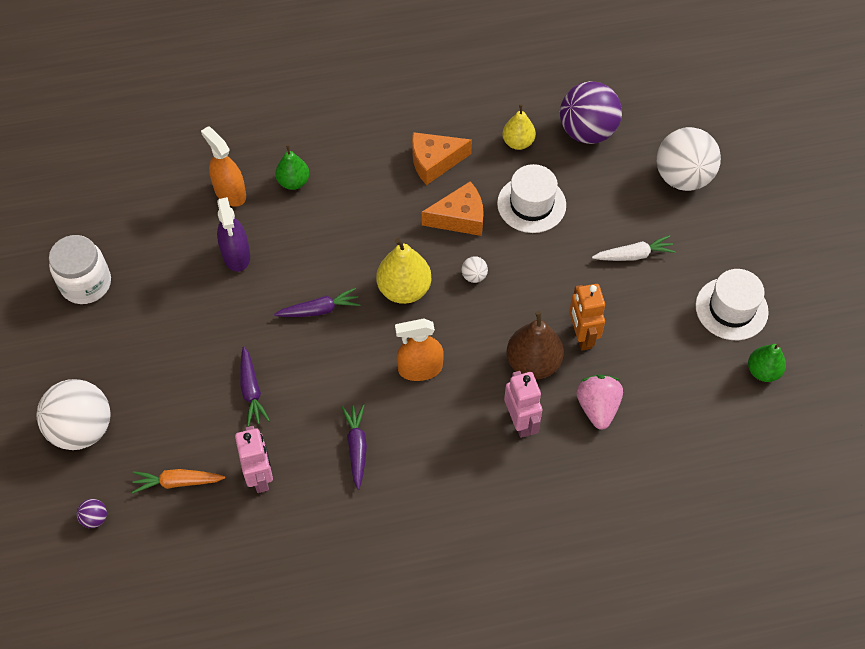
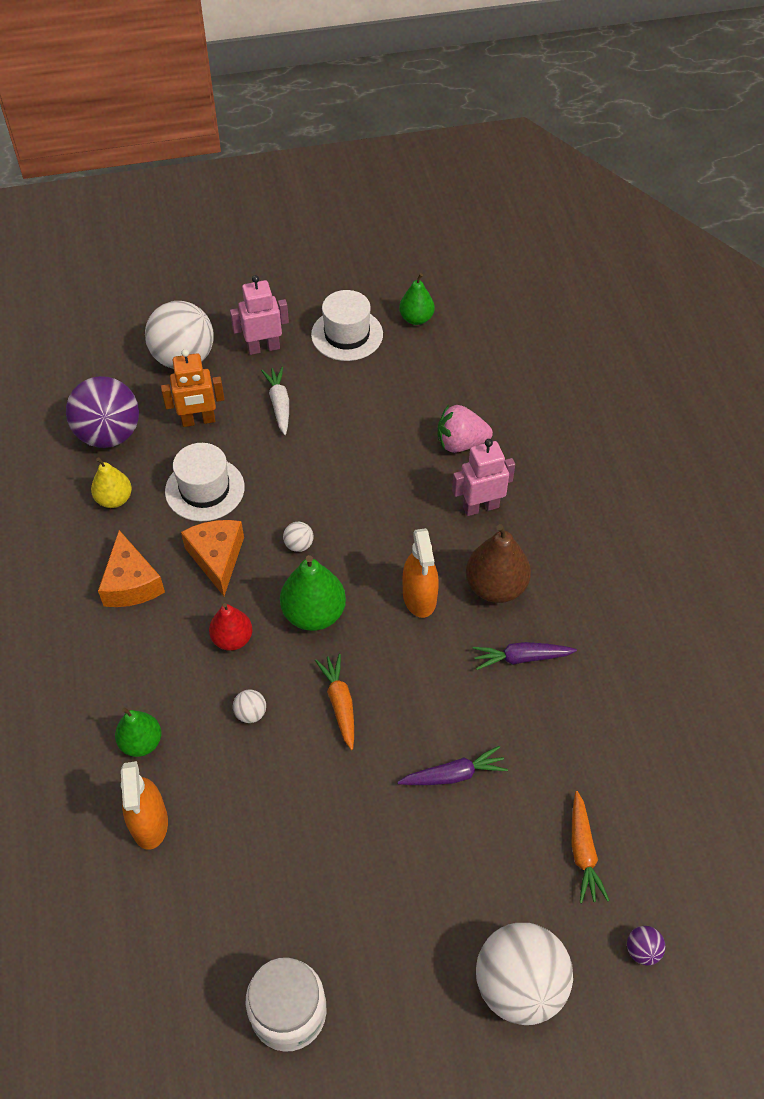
camera: 90 degrees left, 5 degrees down
orange spray bottle [201,126,246,207] -> orange spray bottle turned 60 degrees counterclockwise [121,761,168,850]
purple spray bottle [217,197,250,272] -> none
pink robot [235,426,273,493] -> pink robot moved to [230,275,289,355]
purple carrot [274,288,360,317] -> orange carrot [315,654,354,750]
yellow pear [376,238,431,304] -> green pear [280,555,346,631]
brown pear [507,311,564,380] -> brown pear moved to [466,524,531,603]
orange robot [569,284,605,351] -> orange robot moved to [161,349,225,427]
none -> red pear [209,603,252,651]
none -> white ball [233,689,266,723]

